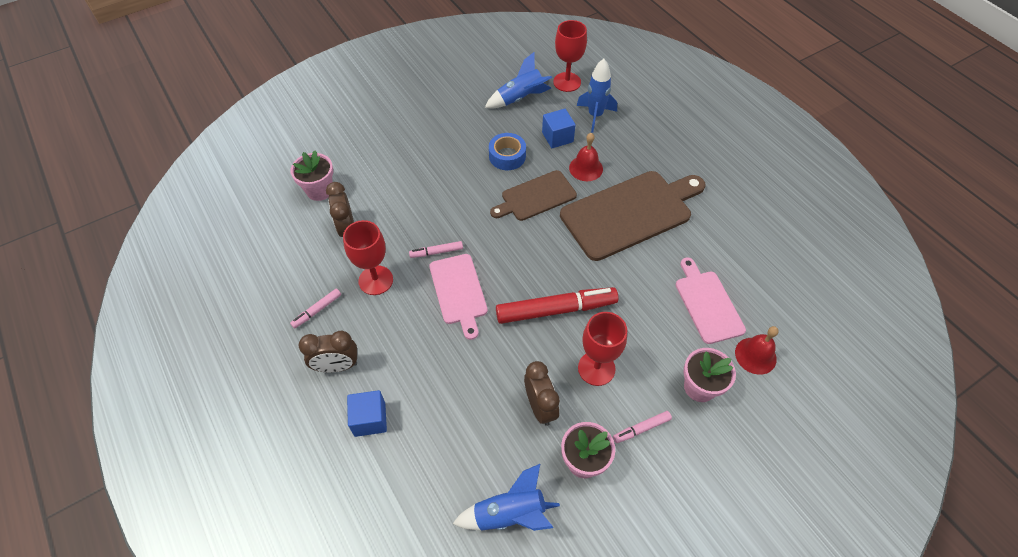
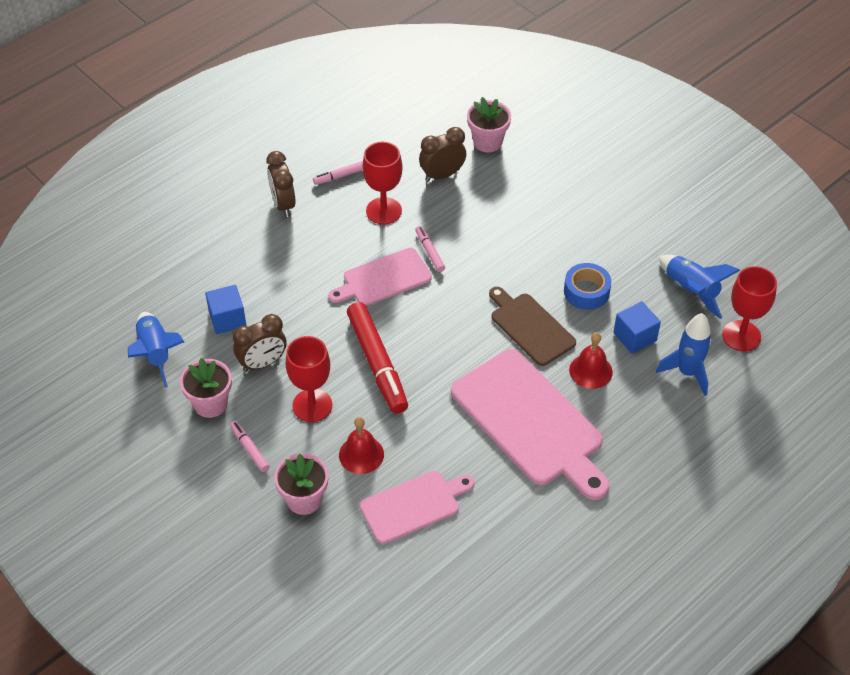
camera: 80 degrees right, 5 degrees down
pink marker [290,288,341,329] -> pink marker turned 60 degrees counterclockwise [313,161,363,185]
blue cube [347,390,387,437] -> blue cube moved to [205,285,246,334]
brown cutting board [560,171,705,261] -> pink cutting board [451,349,610,500]
red bell [735,326,779,375] -> red bell moved to [339,417,384,474]

